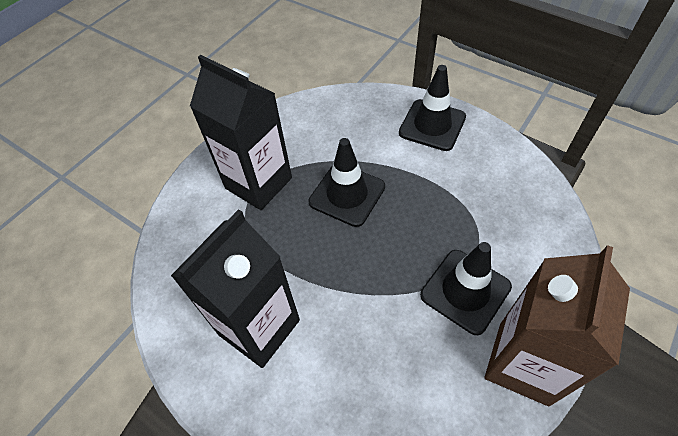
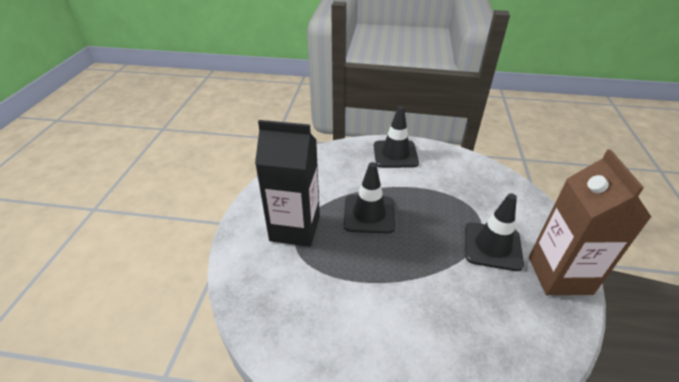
camera: 30 degrees left, 15 degrees down
black carton [171,209,300,368] -> none

